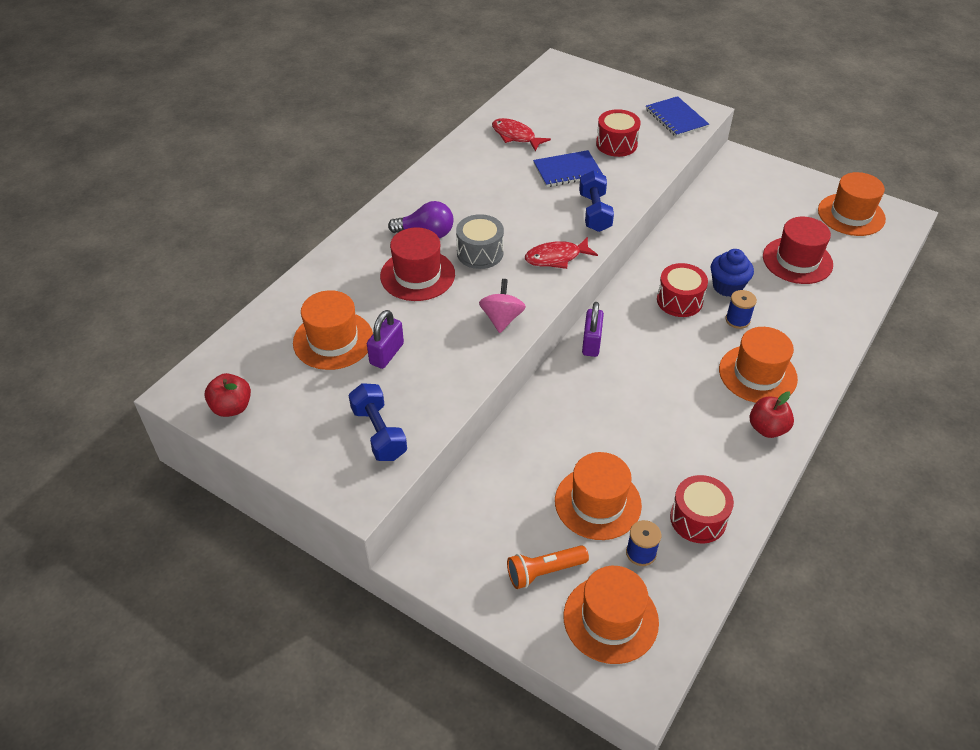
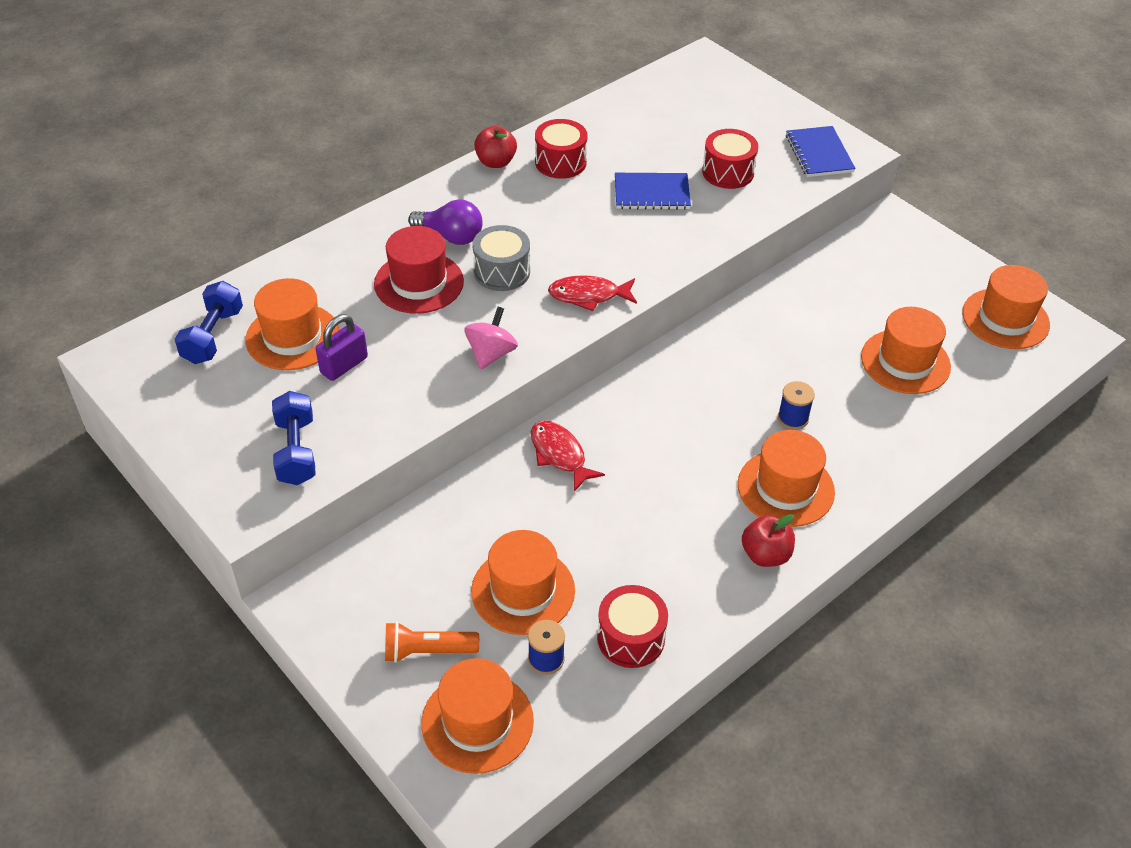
camera: 15 degrees right, 0 degrees up
red apple [204,373,251,417] -> red apple moved to [474,126,517,168]
red fish [492,118,551,152] -> red fish moved to [531,421,605,492]
blue dumbbell [579,171,614,232] -> blue dumbbell moved to [175,281,243,364]
purple padlock [582,302,604,357] -> none
red drum [657,263,708,317] -> red drum moved to [535,119,588,179]
blue cupcake [711,249,754,297] -> none
red hat [763,217,833,284] -> orange hat [861,307,951,394]

